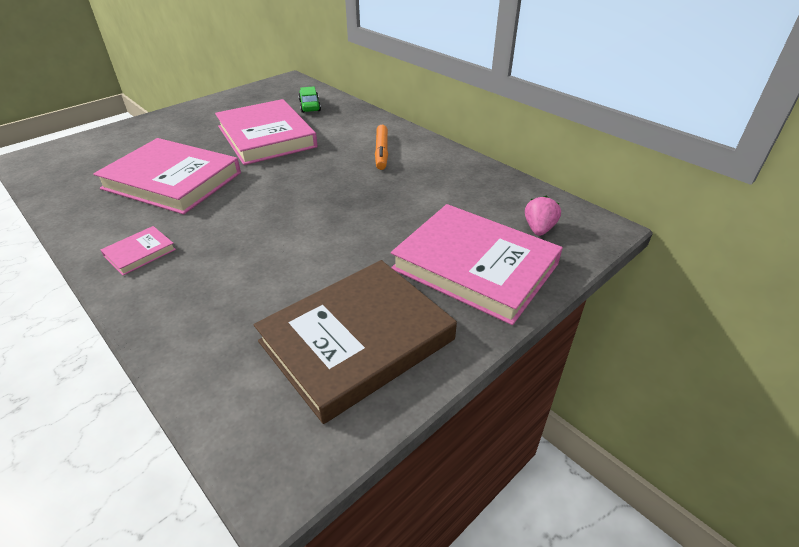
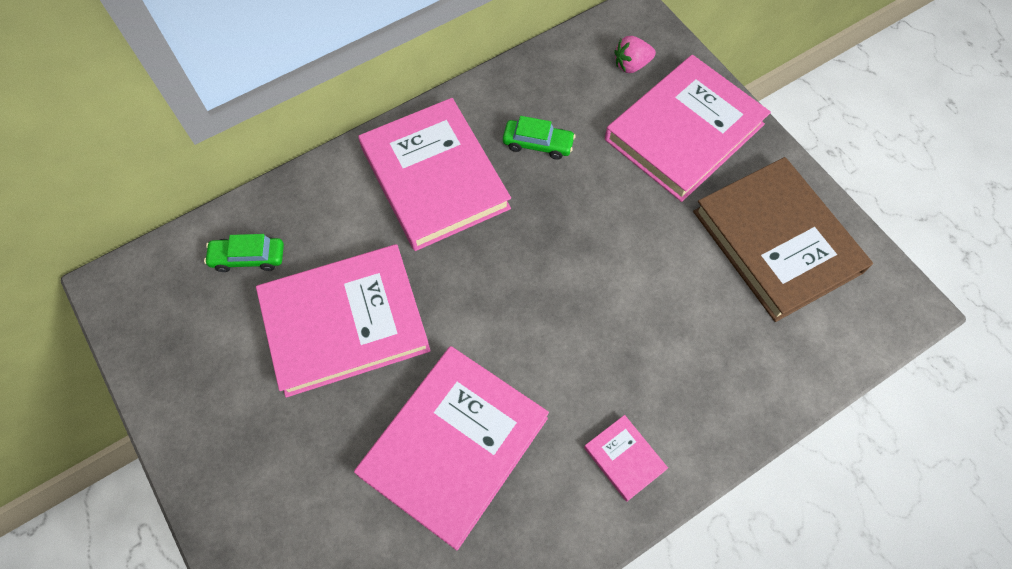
camera: 80 degrees left, 25 degrees up
orange marker [375,125,388,170] -> pink book [358,98,511,251]
pink strawberry [525,196,561,236] -> pink strawberry turned 45 degrees counterclockwise [614,36,656,73]
none -> green car [503,116,575,160]

